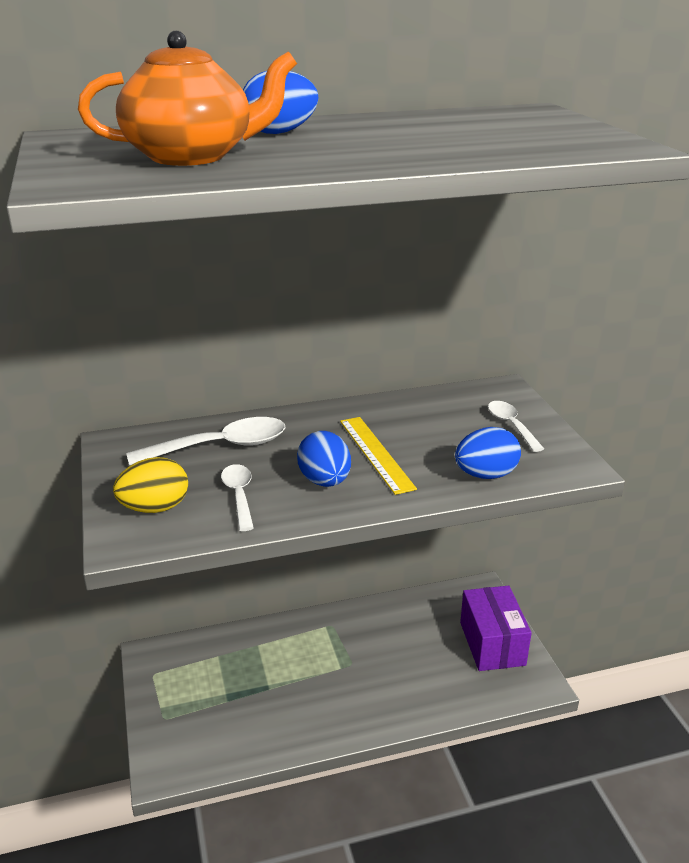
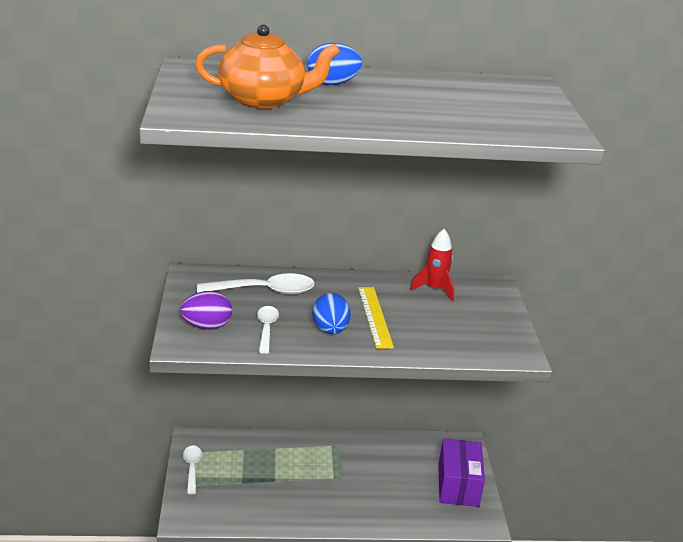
camera: 10 degrees right, 0 degrees up
yellow egg [113,457,188,513] -> purple egg [180,291,232,330]
blue egg [455,427,521,479] -> none
white spoon [488,401,544,452] -> white spoon moved to [183,445,202,494]
none -> red rocket [410,229,454,301]

